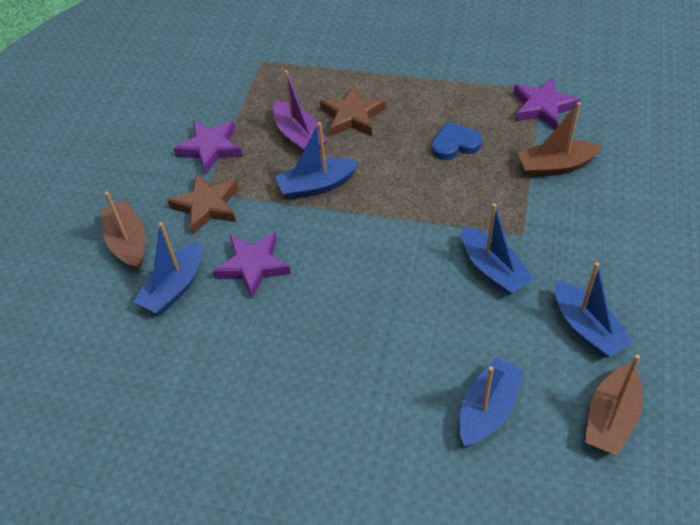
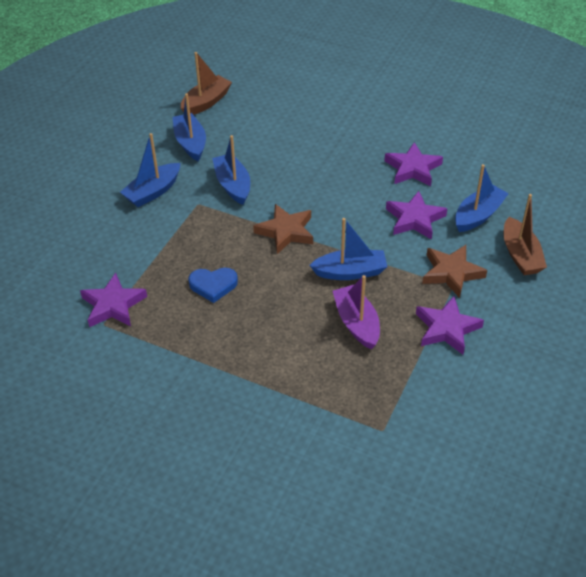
camera: 170 degrees left, 5 degrees down
brown star [320,85,386,136] -> brown star moved to [253,204,313,254]
blue boat [459,357,524,447] -> blue boat moved to [120,133,180,207]
brown boat [517,102,602,177] -> none
none -> purple star [385,142,443,186]

